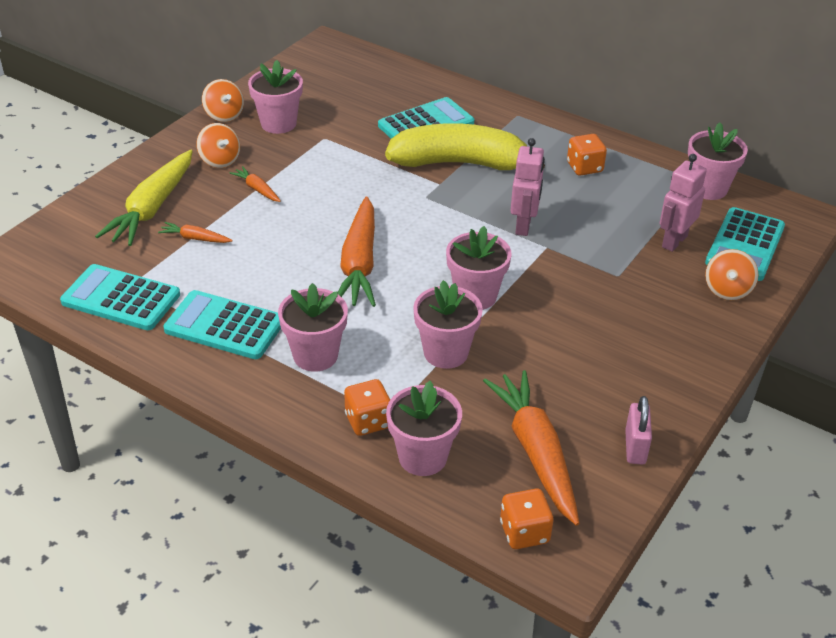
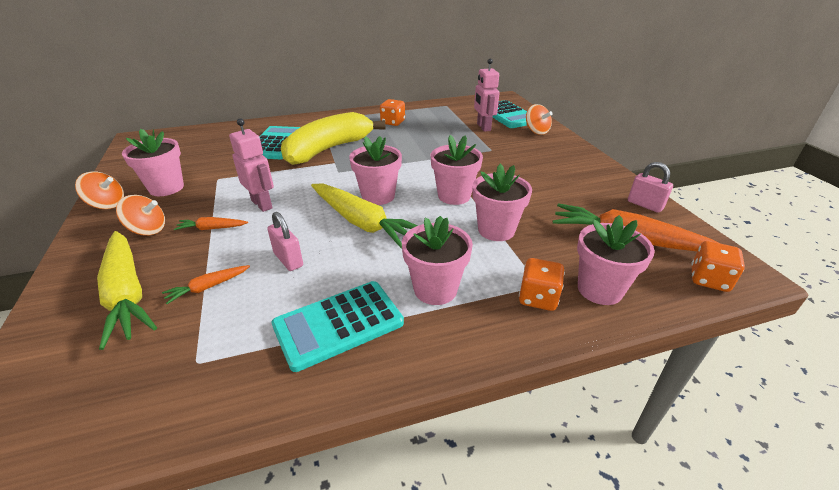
camera: 50 degrees left, 5 degrees down
turquoise calculator [60,264,180,330] -> none
orange carrot [338,197,376,307] -> yellow carrot [311,184,418,249]
pink robot [510,138,545,236] -> pink robot moved to [229,118,274,212]
pink flower pot [688,122,748,200] -> pink flower pot moved to [349,136,402,205]
none -> pink padlock [267,212,303,271]

